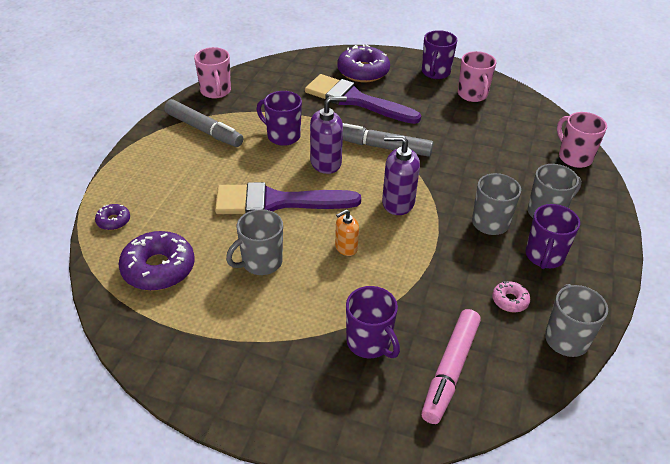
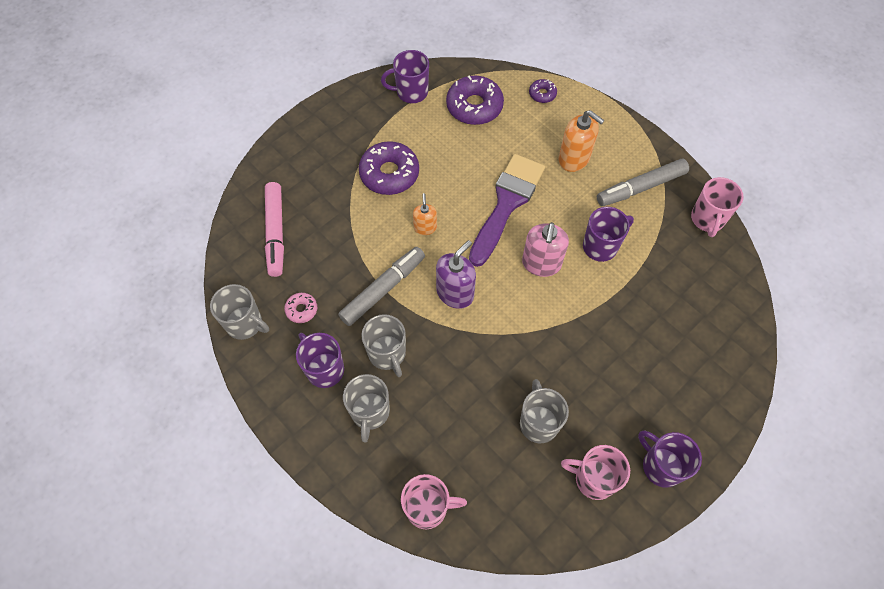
camera: 120 degrees right, 20 degrees up
pink mug [194,47,231,99] -> pink mug turned 90 degrees counterclockwise [691,177,744,237]
grey mug [226,209,283,275] -> grey mug moved to [520,379,569,443]
purple brush [305,74,421,124] -> none
purple soap dispenser [310,96,347,174] -> pink soap dispenser [522,222,569,277]
purple donut [337,44,390,82] -> purple donut moved to [359,141,419,195]
grey marker [343,123,433,157] -> grey marker moved to [338,247,425,326]
purple mug [346,286,400,359] -> purple mug moved to [381,50,429,103]
pink marker [421,309,481,424] -> pink marker turned 150 degrees counterclockwise [265,182,284,277]
none -> orange soap dispenser [558,110,604,172]

